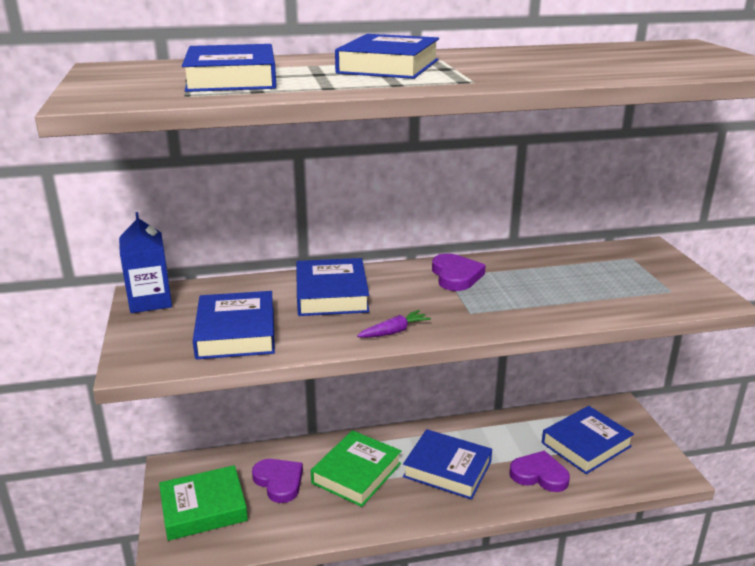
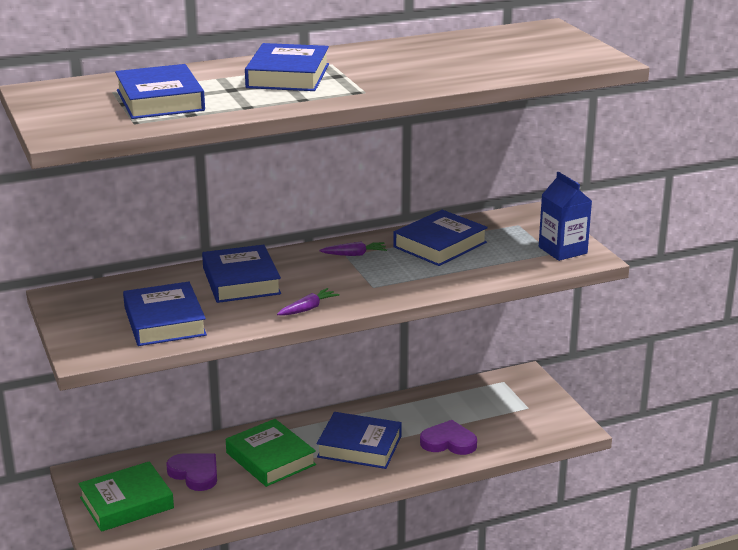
camera: 10 degrees left, 0 degrees up
blue carton [119,212,172,313] -> blue carton moved to [539,172,592,261]
green book [311,430,401,507] -> green book turned 60 degrees counterclockwise [226,419,316,487]
purple heart [432,253,486,291] -> purple carrot [319,242,387,256]
blue book [542,406,634,474] -> blue book moved to [393,210,488,266]

